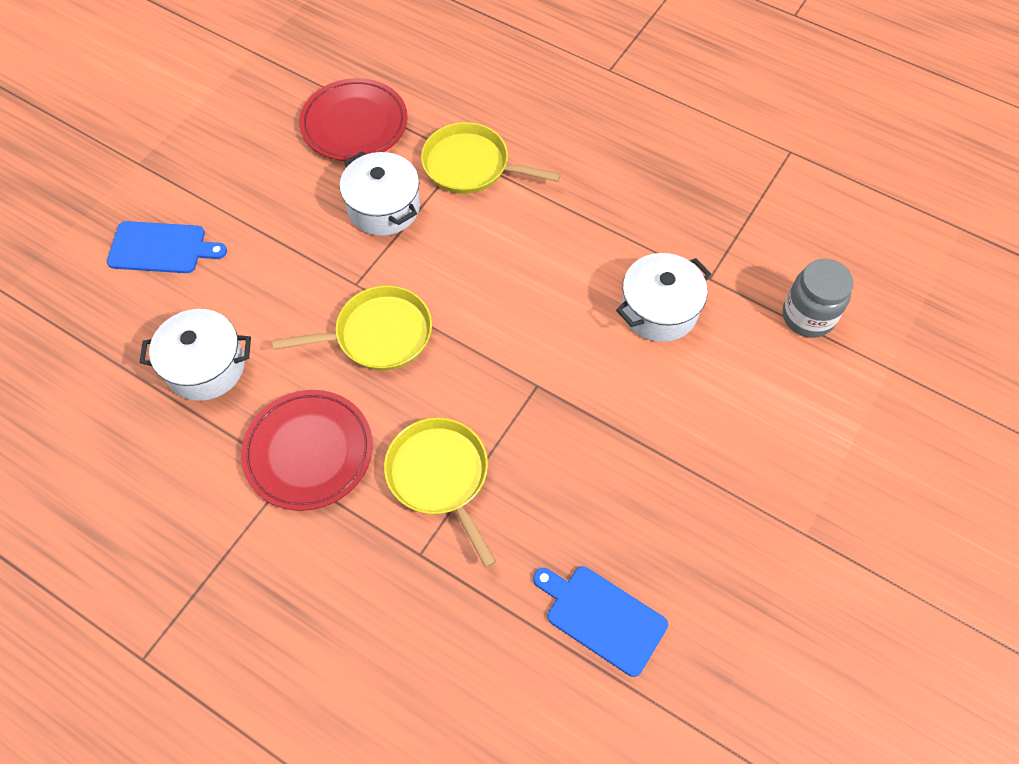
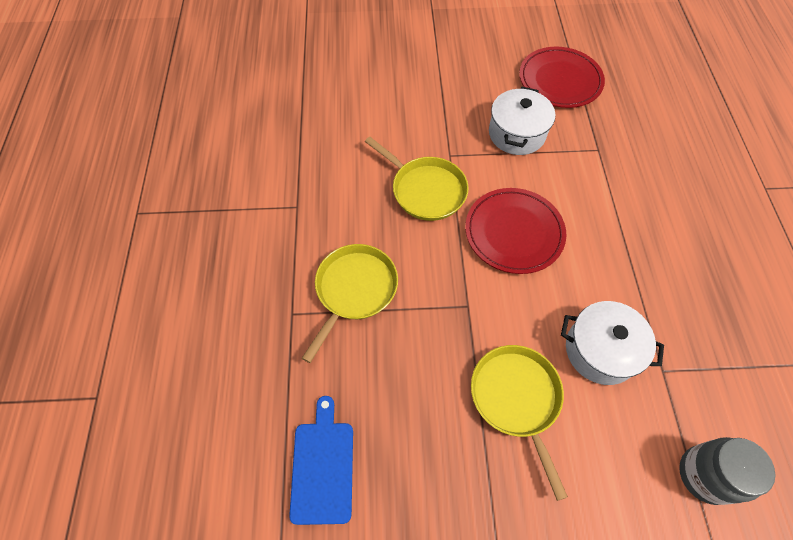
camera: 55 degrees right, 0 degrees up
blue cutting board [107,221,227,273] -> none
white pot [139,309,251,401] -> none
red plate [241,390,373,511] -> red plate moved to [465,188,566,274]
yellow pan [421,122,561,194] -> yellow pan moved to [471,345,568,501]

